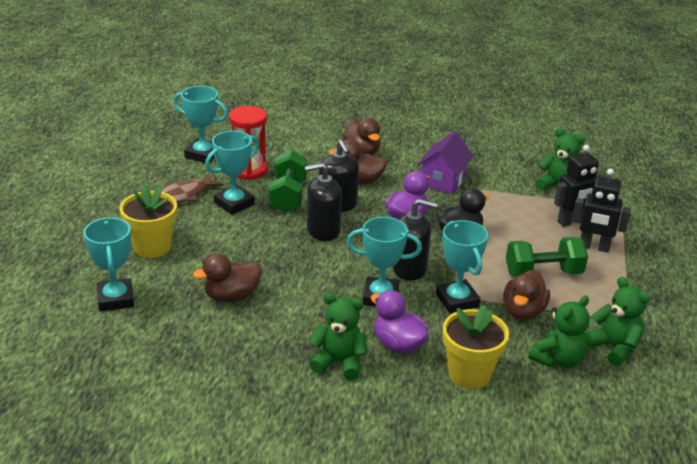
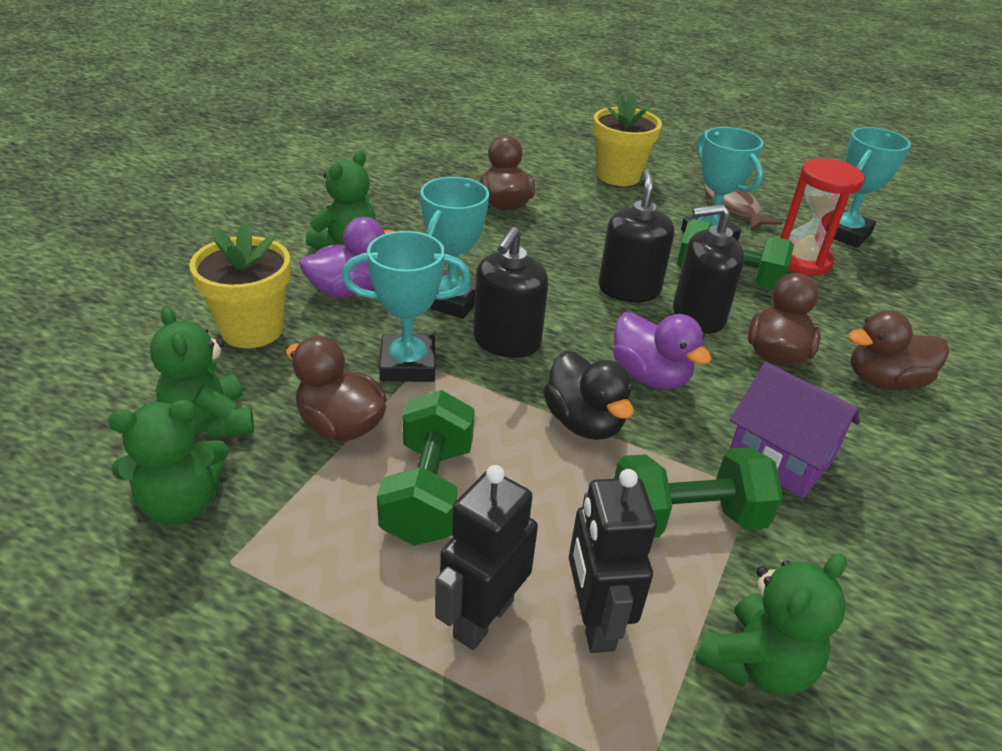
camera: 105 degrees right, 5 degrees up
turquoise trophy [83,218,134,311] -> none
none -> green dumbbell [614,447,783,538]

